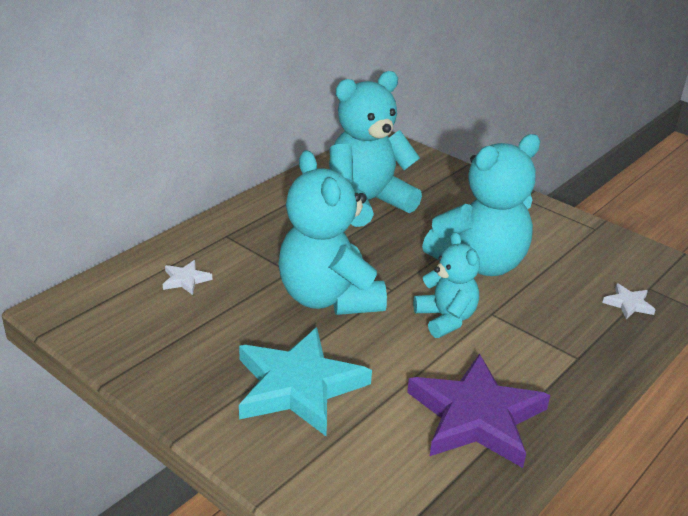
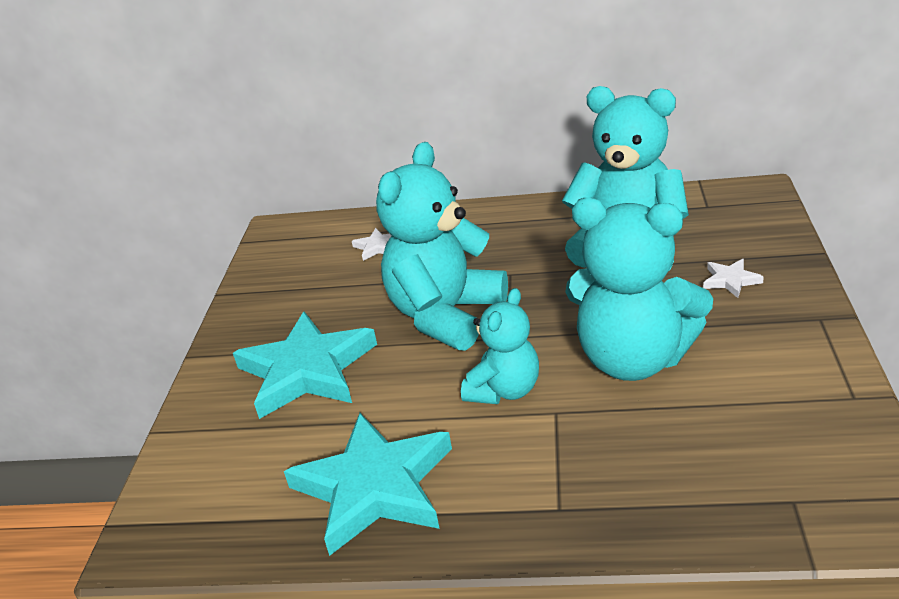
camera: 60 degrees right, 0 degrees up
purple star [407,353,550,468] -> turquoise star [284,413,452,556]
white star [602,283,656,319] -> white star moved to [703,259,764,298]

